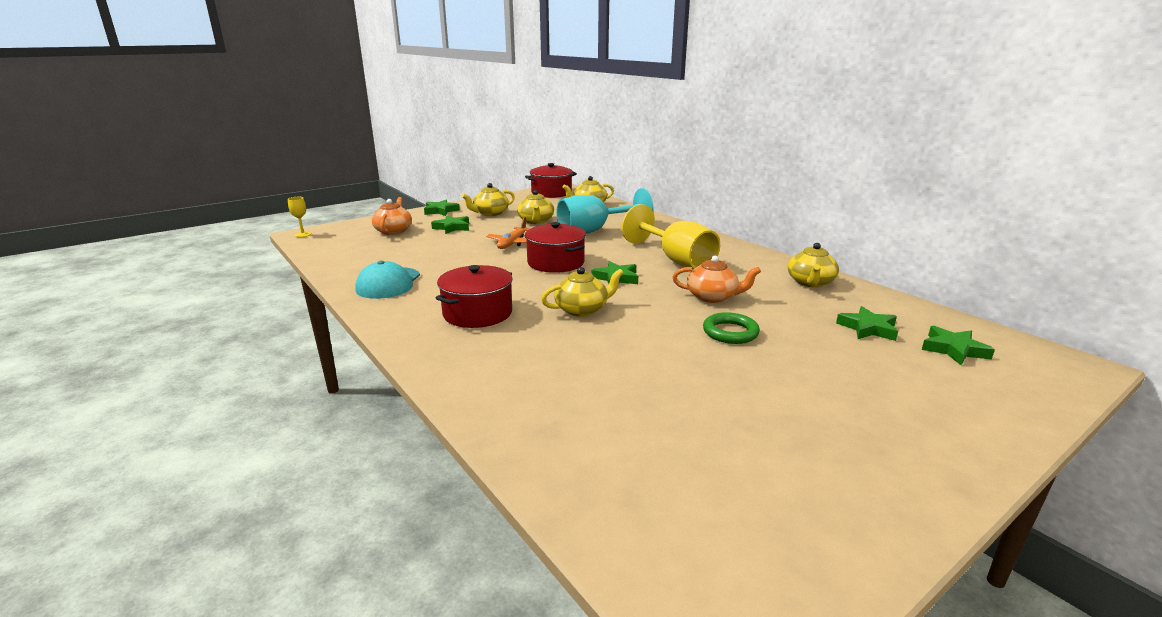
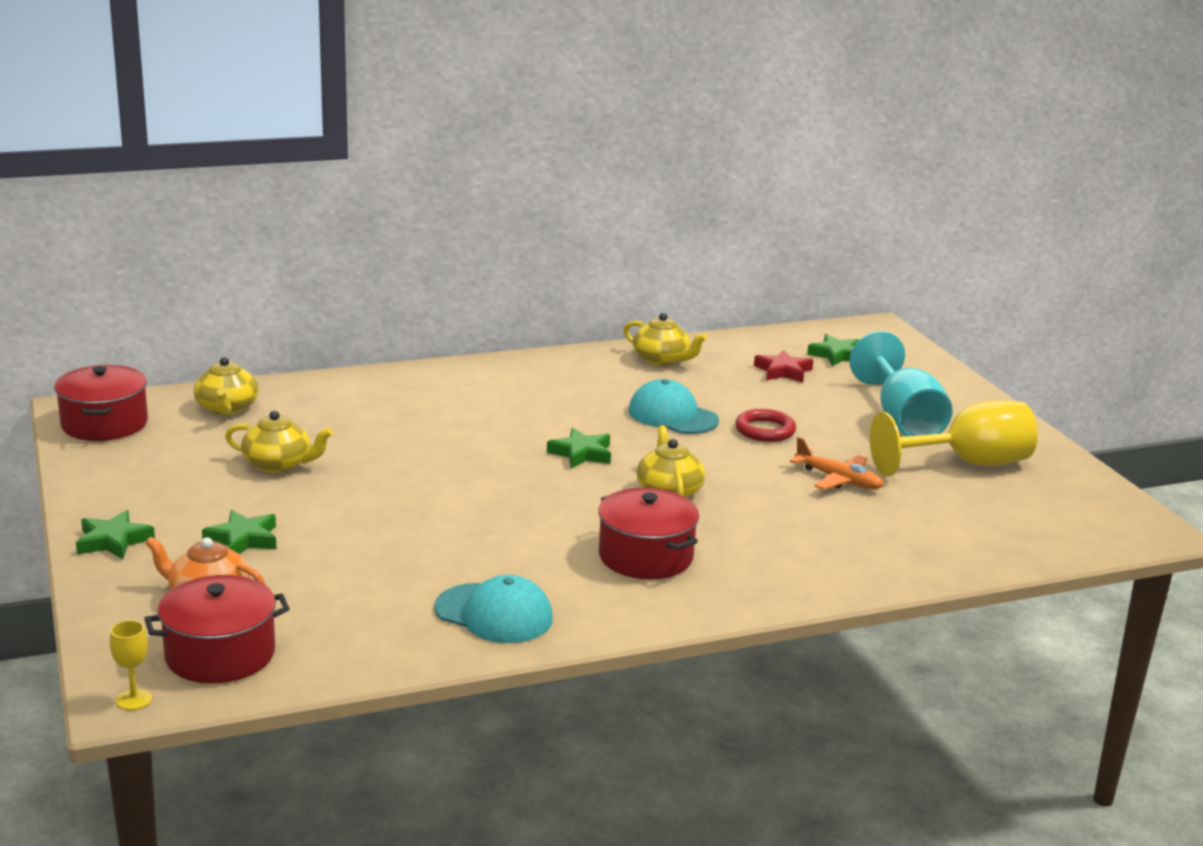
camera: 75 degrees left, 0 degrees up
yellow teapot [462,183,515,216] -> none
orange plane [486,217,531,249] -> orange plane moved to [790,437,883,490]
red pot [525,222,586,273] -> red pot moved to [144,575,290,683]
turquoise goblet [556,188,654,234] -> turquoise goblet moved to [849,331,953,436]
yellow goblet [622,204,720,269] -> yellow goblet moved to [870,401,1038,476]
orange teapot [672,256,761,303] -> turquoise cap [629,379,719,434]
green ring [703,312,760,344] -> red ring [735,409,796,442]
green star [836,306,898,341] -> red star [754,349,813,383]

